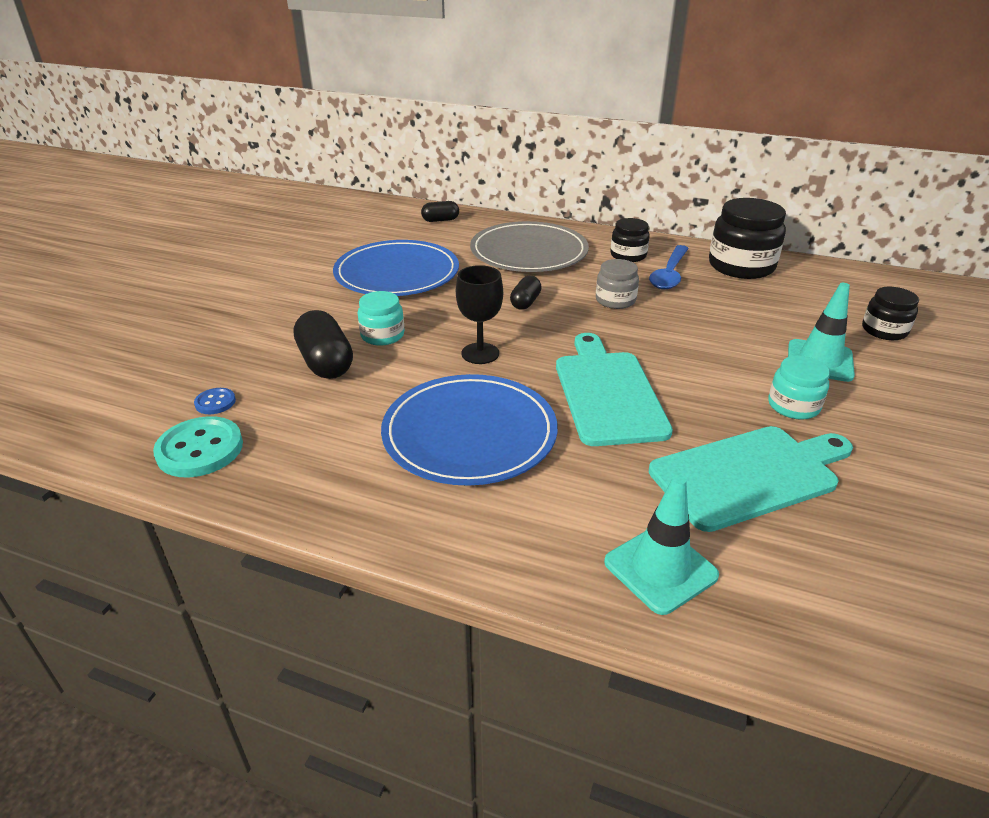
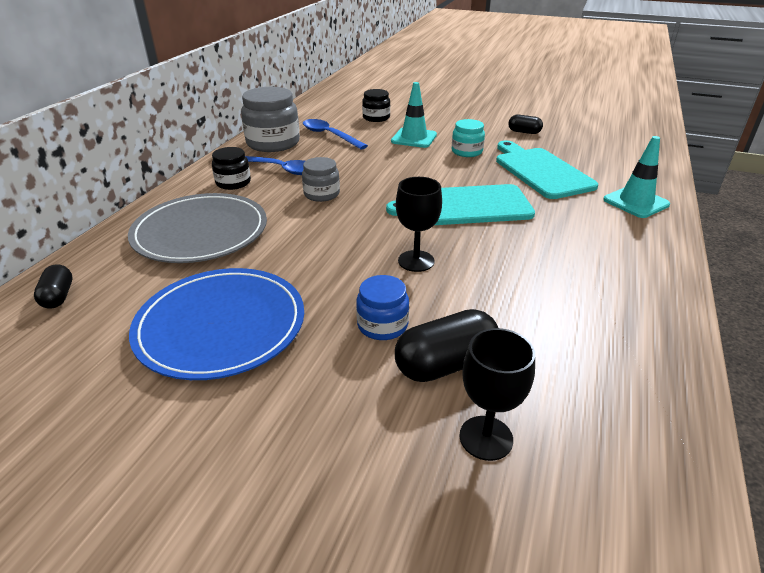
camera: 90 degrees left, 0 degrees up
turquoise button [153,416,243,477] -> none
blue button [194,388,236,414] -> none
turquoise jar [358,291,404,346] -> blue jar [356,275,409,340]
blue plate [381,374,558,486] -> none
black capsule [510,276,542,310] -> black capsule moved to [508,114,543,134]
black jar [709,198,786,279] -> grey jar [241,87,300,152]
none -> blue spoon [303,119,368,149]
none -> black goblet [459,328,535,461]

